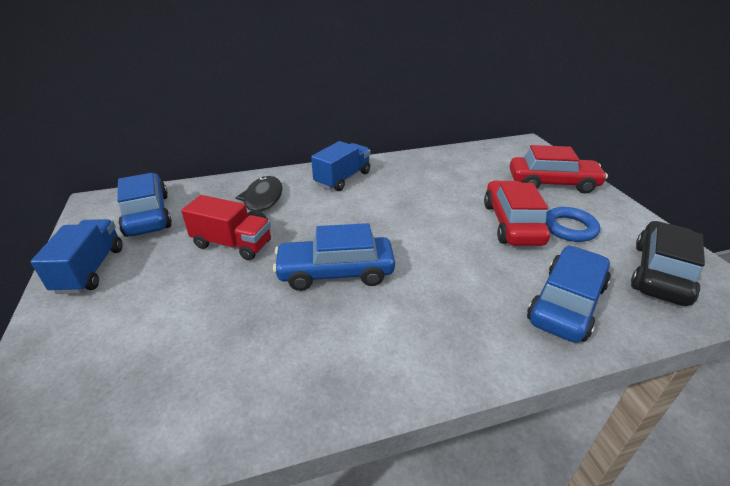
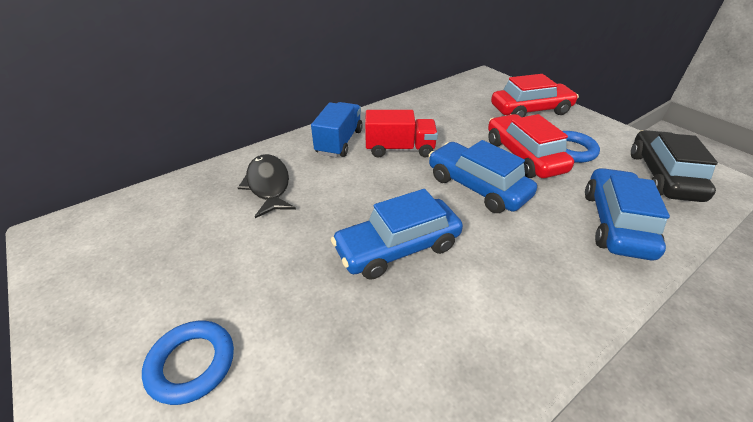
camera: 20 degrees left, 5 degrees up
blue truck [31,219,123,294] -> none
blue car [117,173,172,237] -> blue car moved to [429,140,537,213]
red truck [181,195,271,260] -> red truck moved to [365,110,438,158]
none -> blue ring [142,321,234,405]

